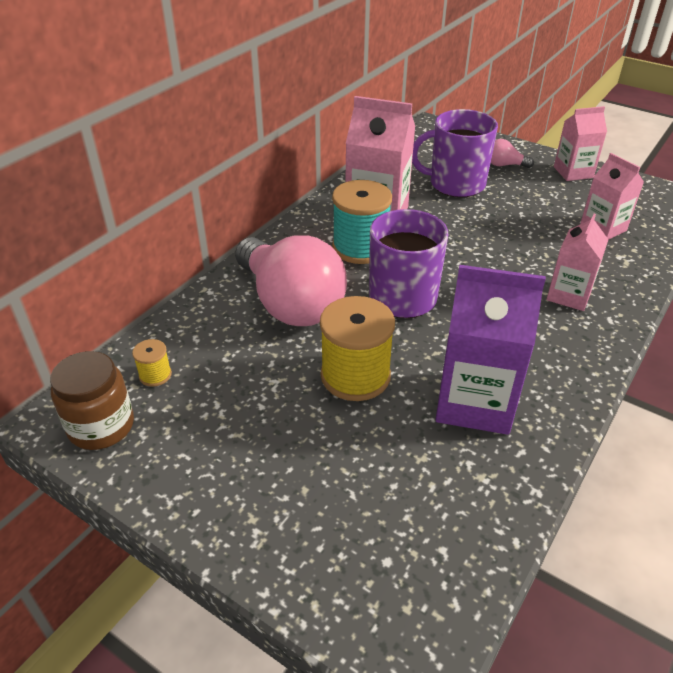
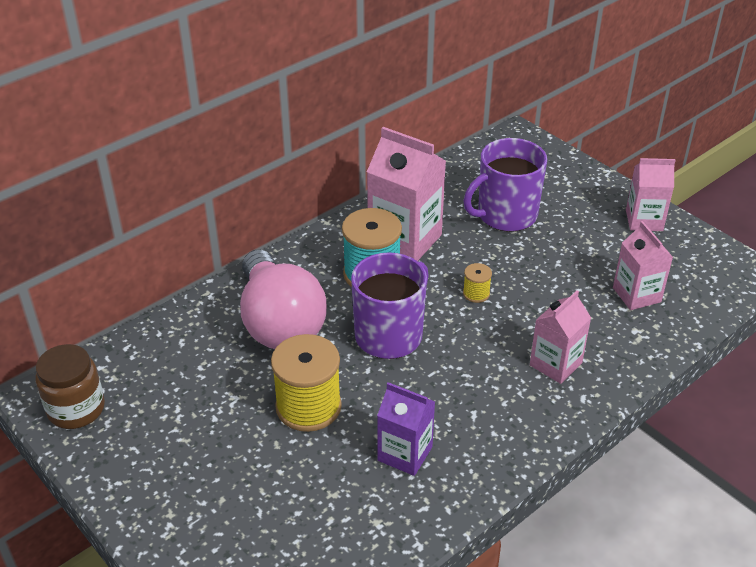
camera: 15 degrees right, 0 degrees up
yellow spool [132,339,172,387] -> yellow spool moved to [463,263,492,303]
purple mug [412,109,498,197] -> purple mug turned 45 degrees counterclockwise [463,138,547,232]
purple carton [436,265,546,435] -> purple carton [377,382,435,476], size x0.62
pink light bulb [491,139,534,168] -> none

